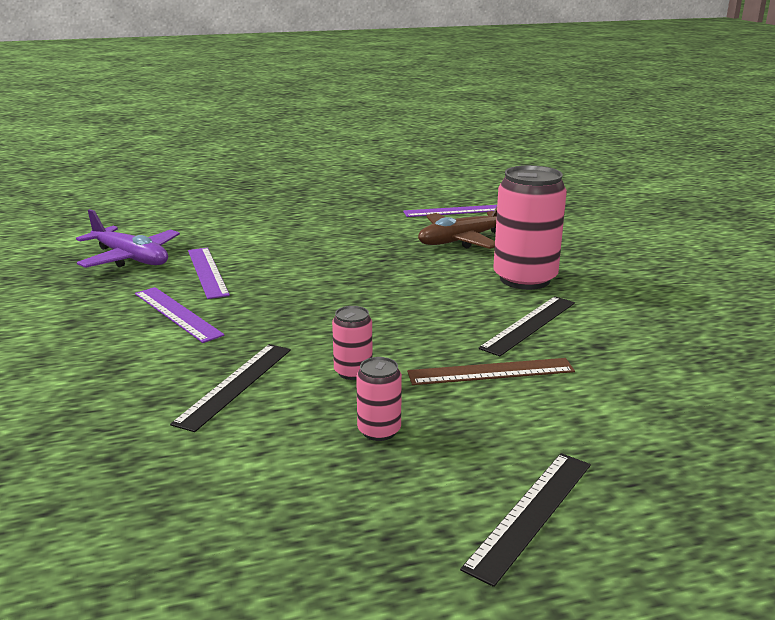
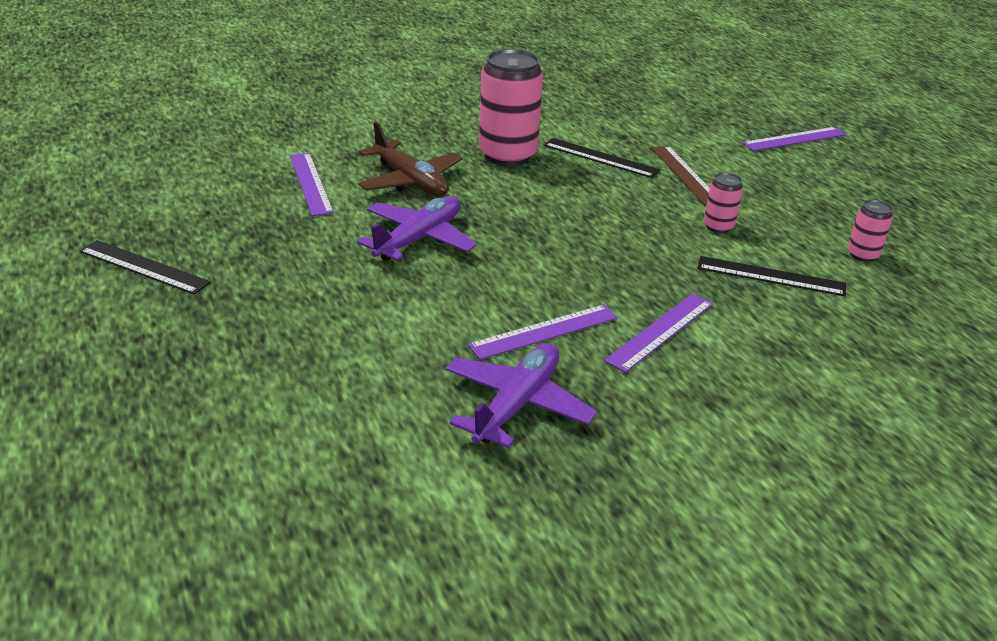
camera: 100 degrees left, 10 degrees up
pink can [356,357,402,441] -> pink can moved to [848,200,893,262]
black ruler [460,453,591,587] -> black ruler moved to [79,240,211,295]
none -> purple plane [357,196,477,261]
none -> purple ruler [742,127,846,151]

